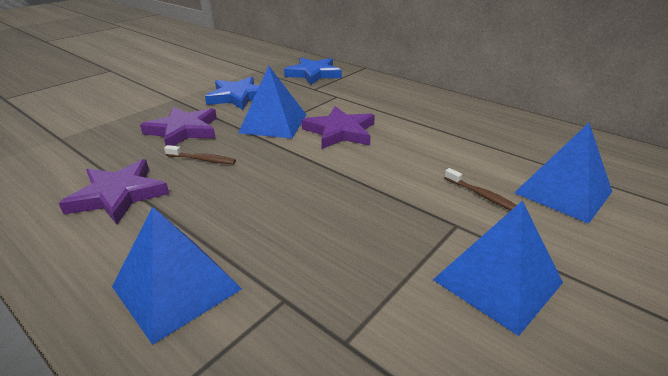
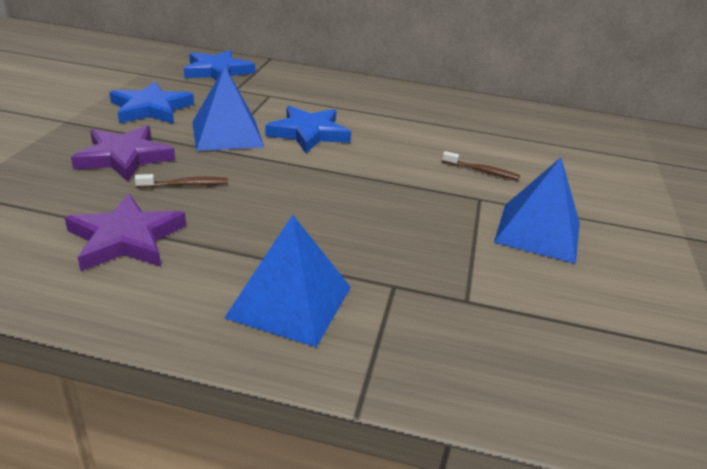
camera: 30 degrees left, 0 degrees up
purple star [302,106,375,149] -> blue star [265,106,351,153]
blue pyramid [514,123,612,224] -> none

